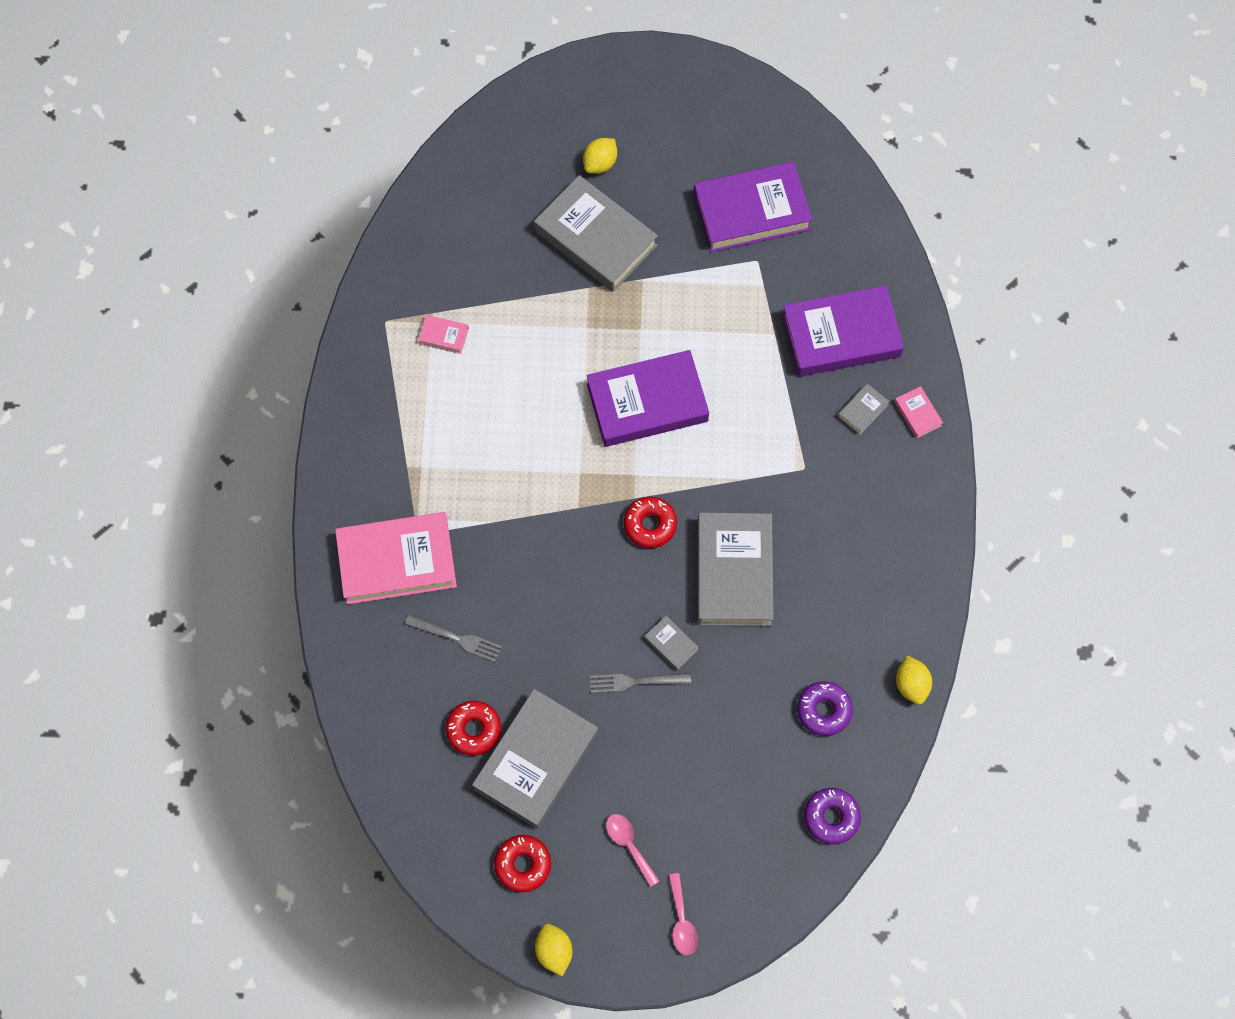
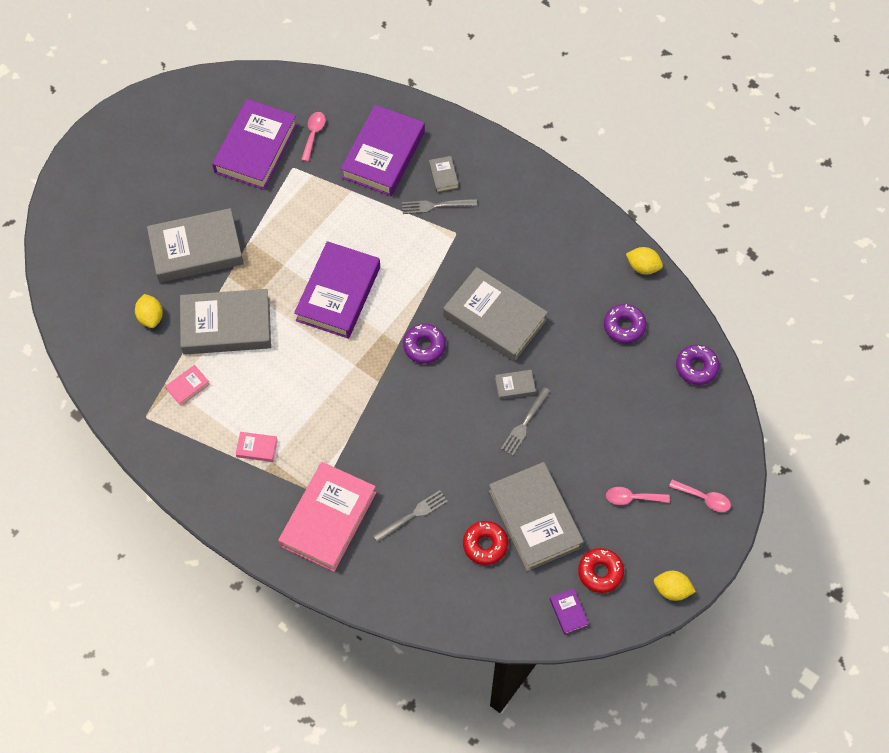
camera: 55 degrees left, 5 degrees down
yellow lemon [583,138,617,174] -> yellow lemon moved to [135,294,163,328]
red donut [624,497,677,548] -> purple donut [403,324,446,364]
pink book [894,386,943,438] -> pink book moved to [236,432,278,462]
none -> grey book [180,289,271,355]
none -> pink spoon [301,112,326,162]
none -> grey fork [402,199,477,214]
none -> purple book [550,588,589,635]

